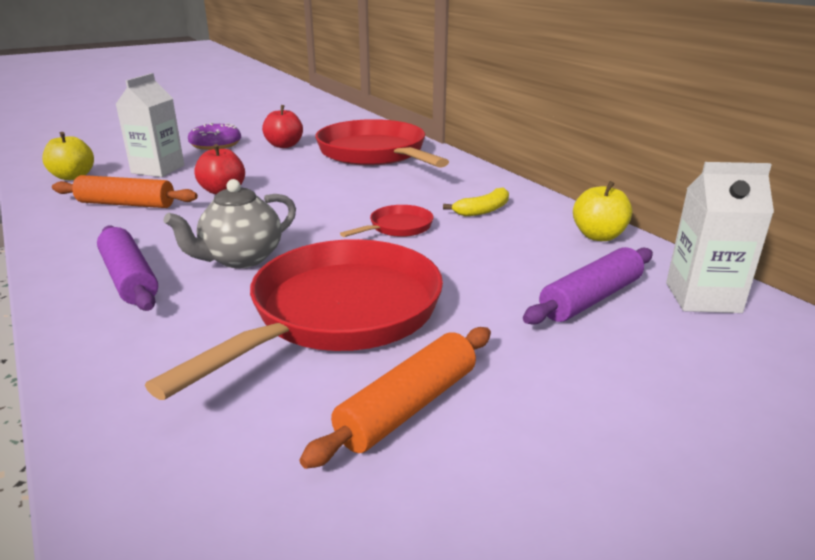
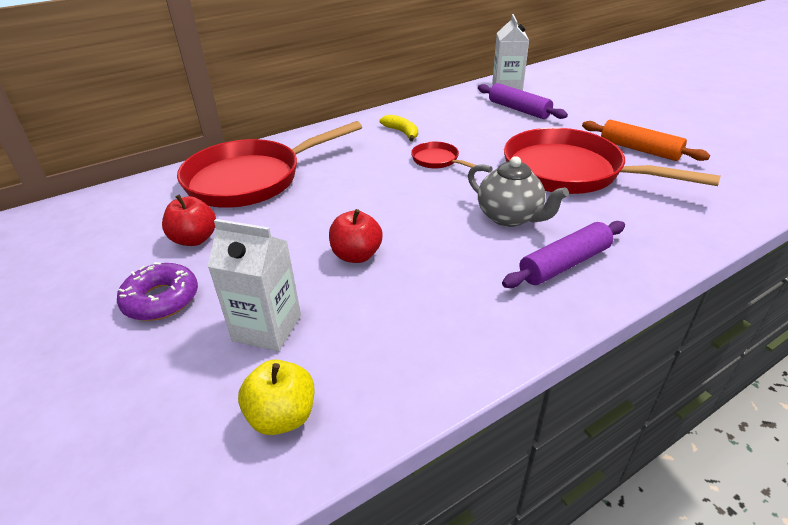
camera: 90 degrees left, 10 degrees up
orange rolling pin [52,175,198,208] -> none
yellow apple [573,181,632,241] -> none

